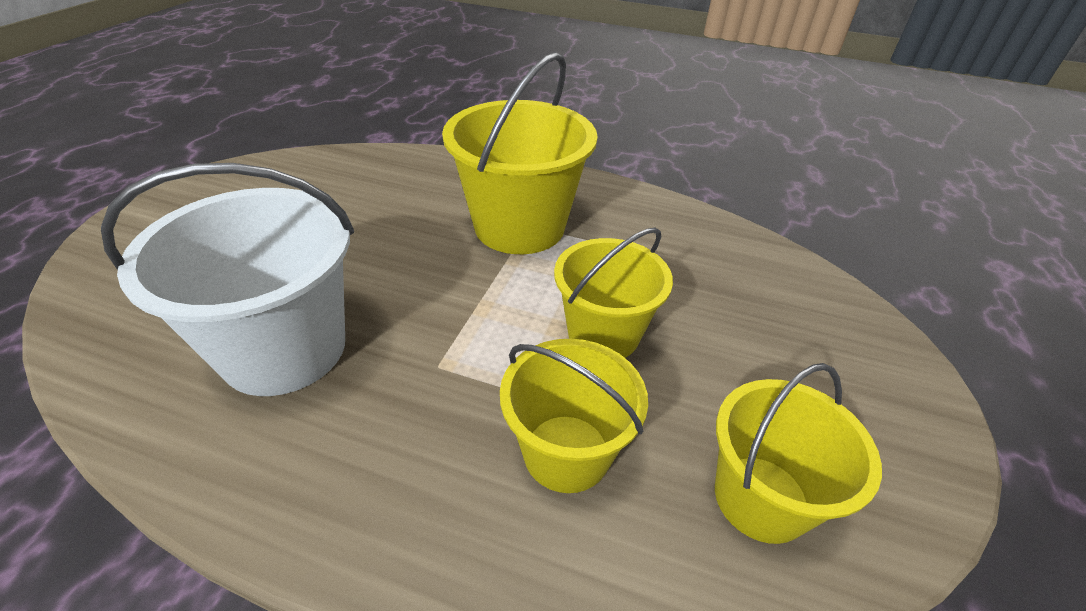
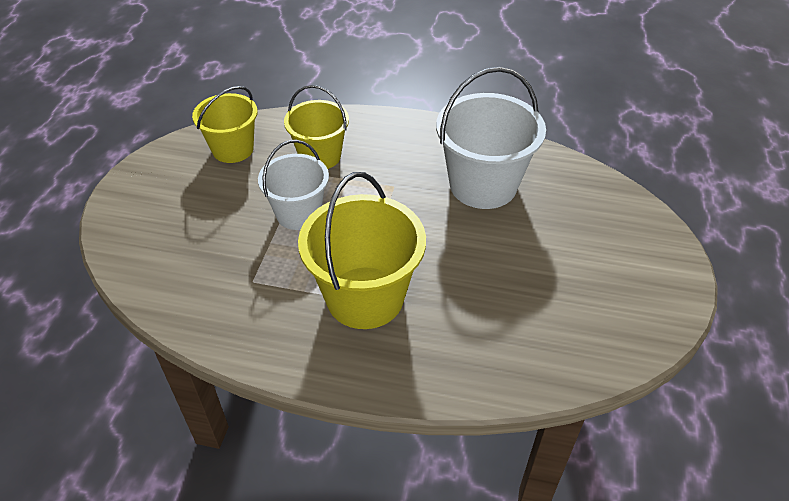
camera: 175 degrees right, 5 degrees up
yellow bucket [554,227,673,358] -> white bucket [258,140,329,230]

